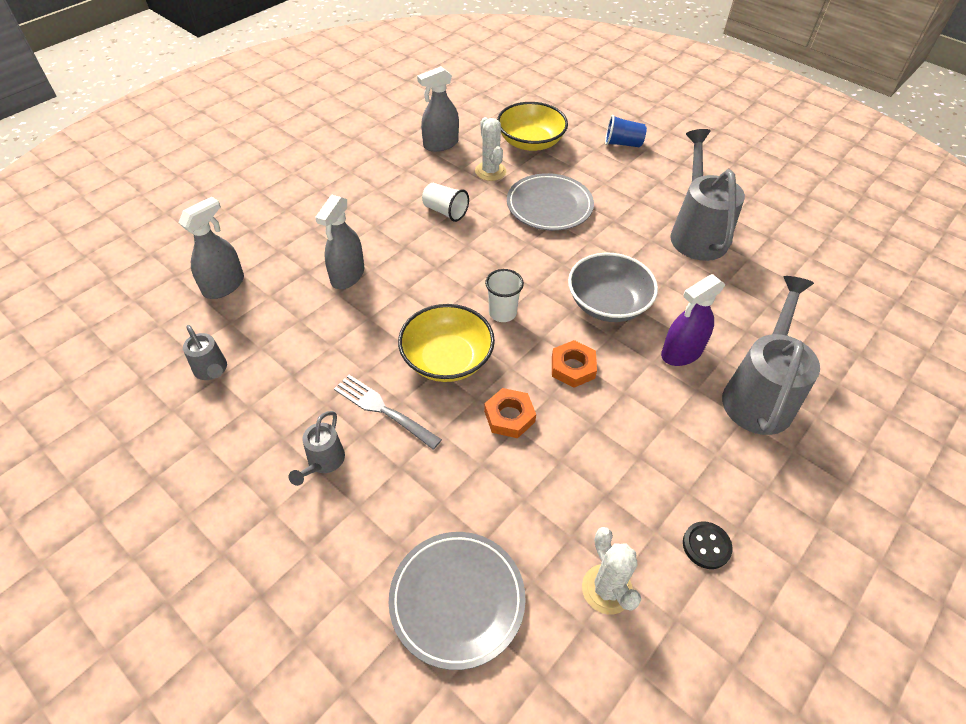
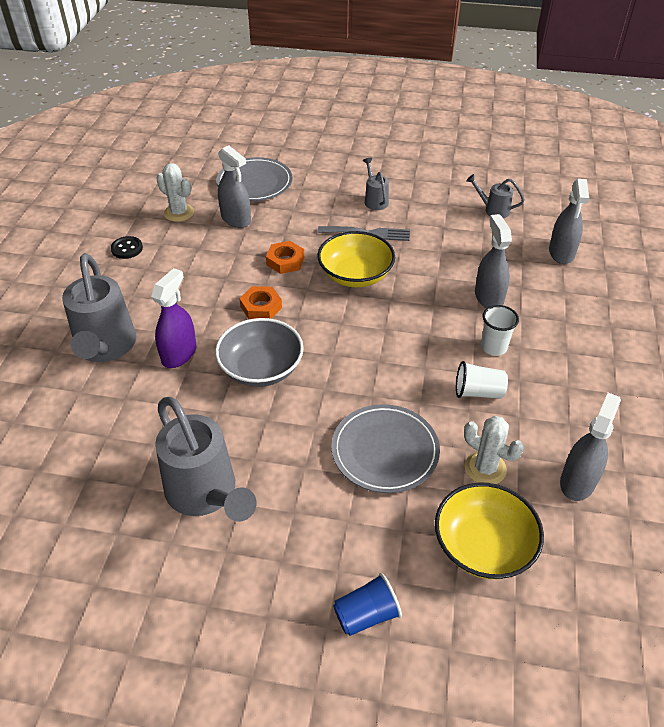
camera: 150 degrees right, 5 degrees down
white cup [485,269,524,322] -> white cup moved to [481,305,519,356]
none -> grey spray bottle [218,146,251,228]

